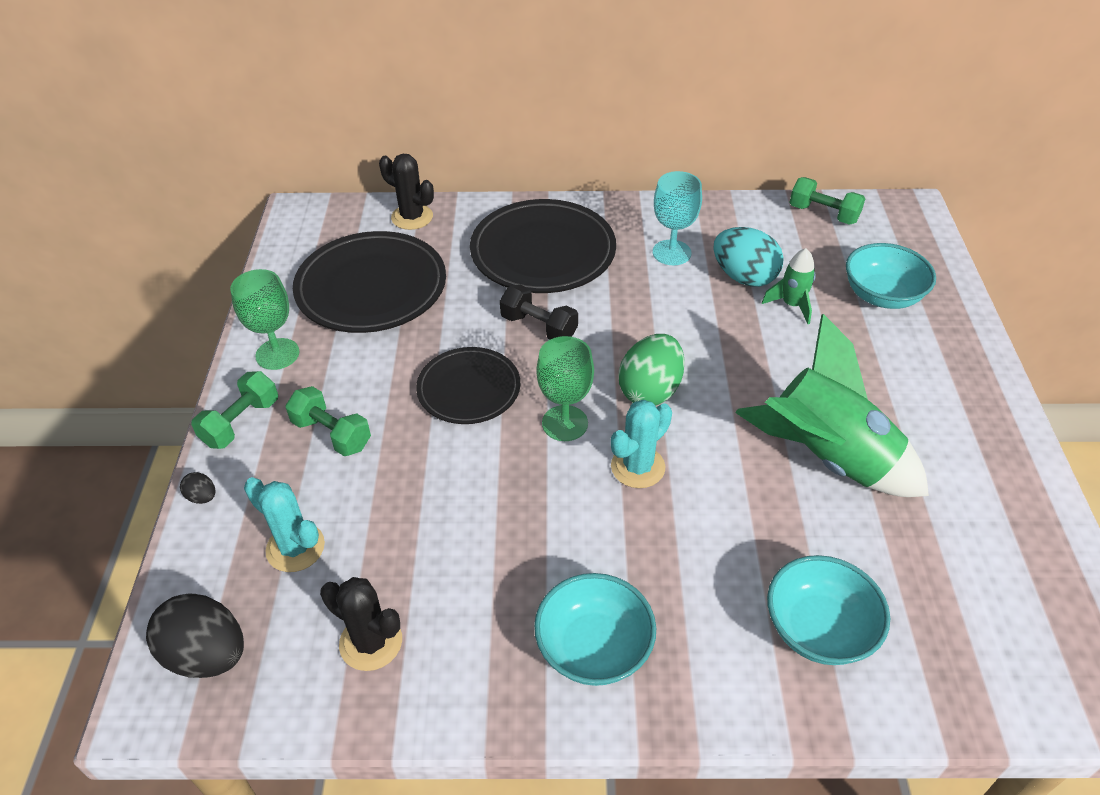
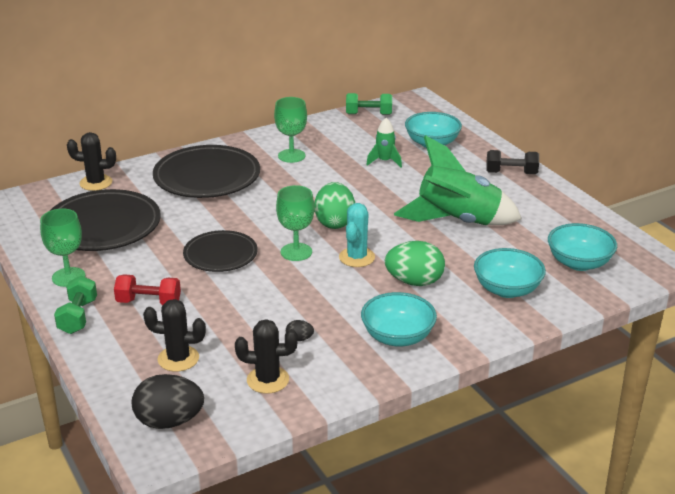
camera: 30 degrees left, 15 degrees down
black egg [180,472,216,504] -> black egg moved to [286,320,314,341]
turquoise cactus [244,477,325,572] -> black cactus [143,299,206,372]
green dumbbell [285,386,371,456] -> red dumbbell [114,274,181,305]
black dumbbell [500,285,578,339] -> black dumbbell moved to [486,150,539,174]
turquoise goblet [653,171,702,265] -> green goblet [274,97,307,163]
turquoise egg [713,227,784,287] -> none
none -> green egg [385,241,445,286]
none -> turquoise bowl [548,223,617,271]

